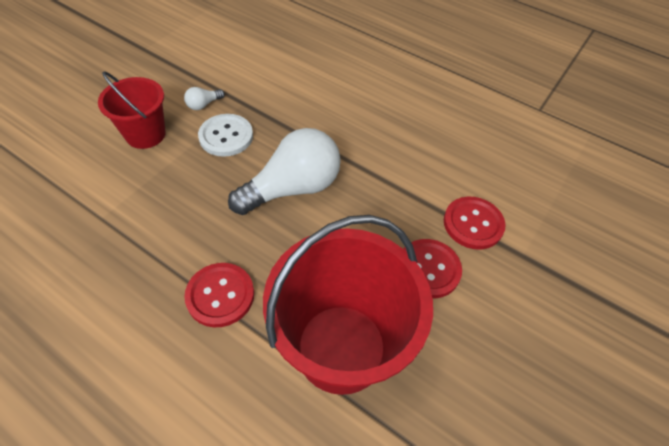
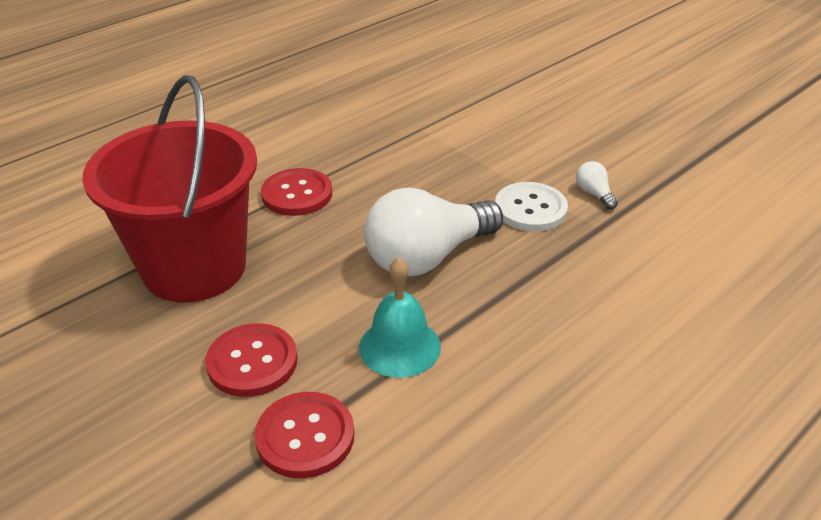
camera: 105 degrees right, 15 degrees down
red bucket [98,71,166,149] -> none
white light bulb [228,128,341,215] -> white light bulb turned 75 degrees clockwise [364,188,503,276]
none -> turquoise bell [359,258,441,378]

